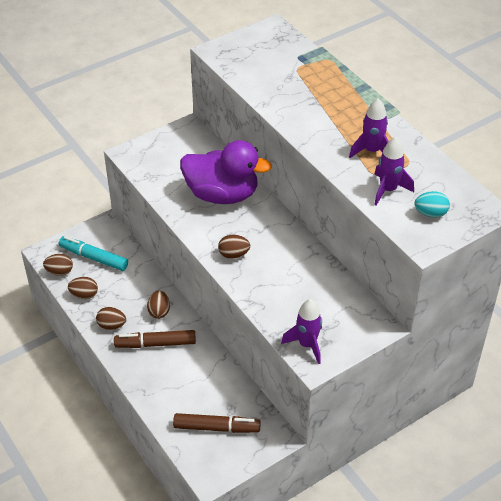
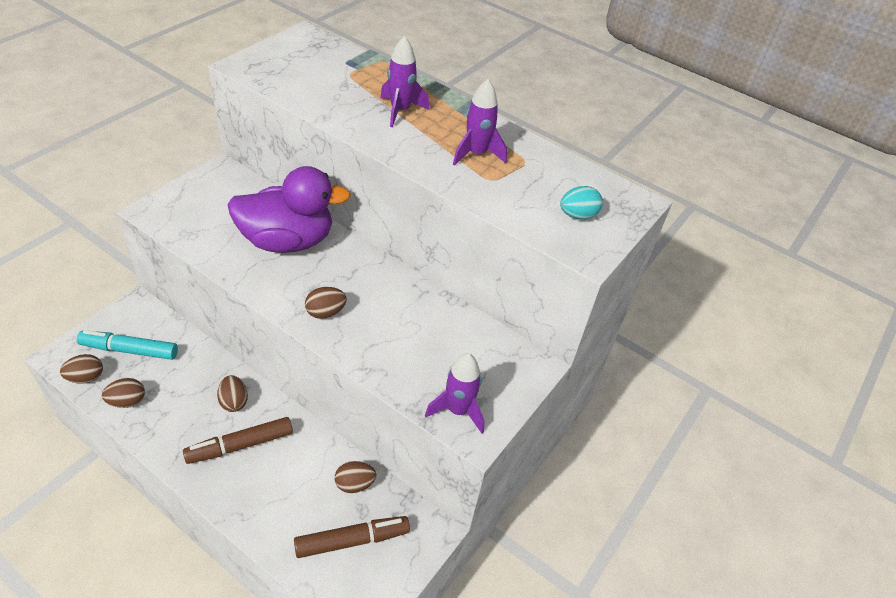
camera: 25 degrees left, 0 degrees up
brown egg [96,307,126,330] -> brown egg moved to [335,461,376,493]
purple rocket [374,137,414,206] -> purple rocket moved to [380,36,429,127]

